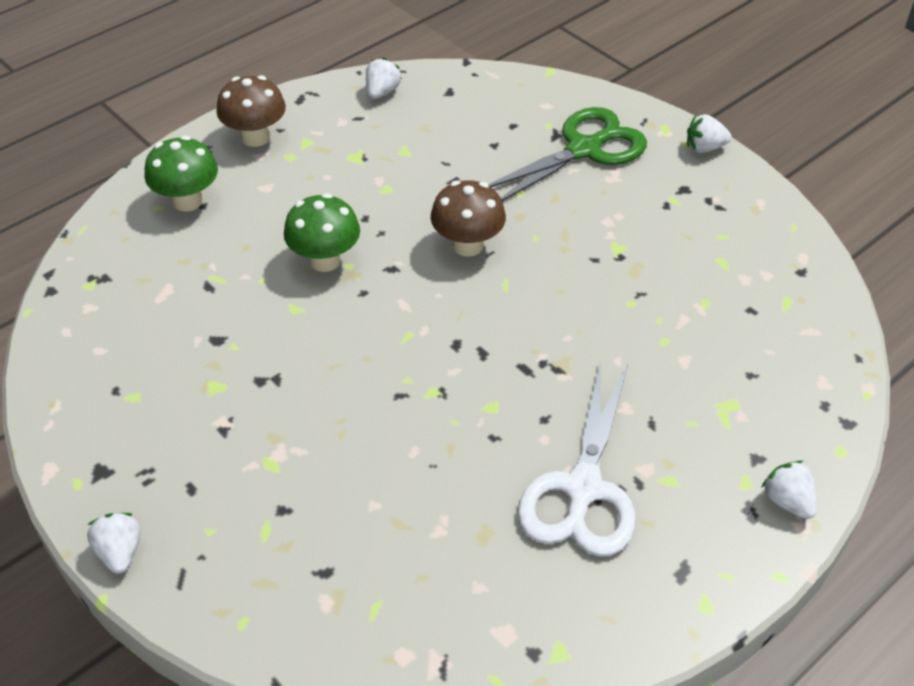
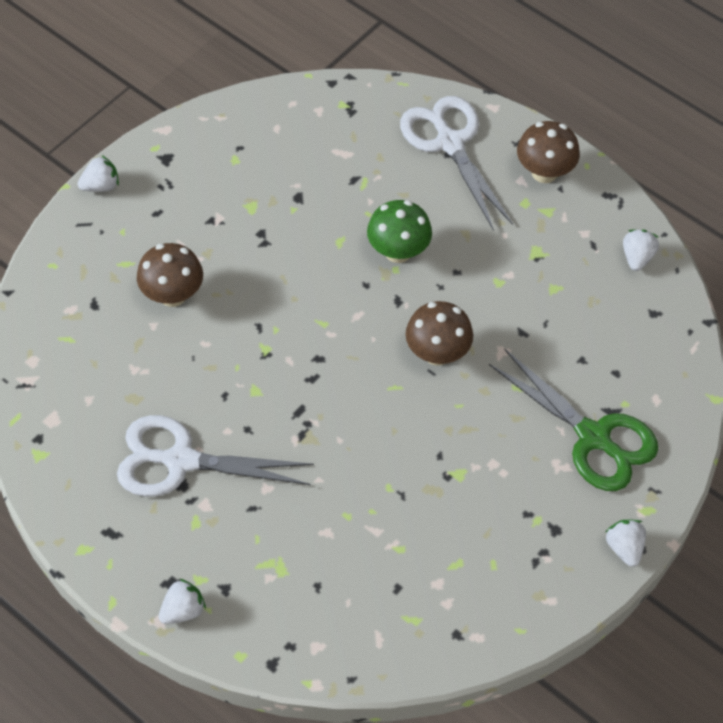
camera: 80 degrees right, 10 degrees up
green mushroom [144,136,218,212] -> white scissors [400,96,513,231]
white strawberry [366,57,402,99] -> white strawberry turned 90 degrees counterclockwise [623,230,659,271]
none -> brown mushroom [137,243,203,307]

